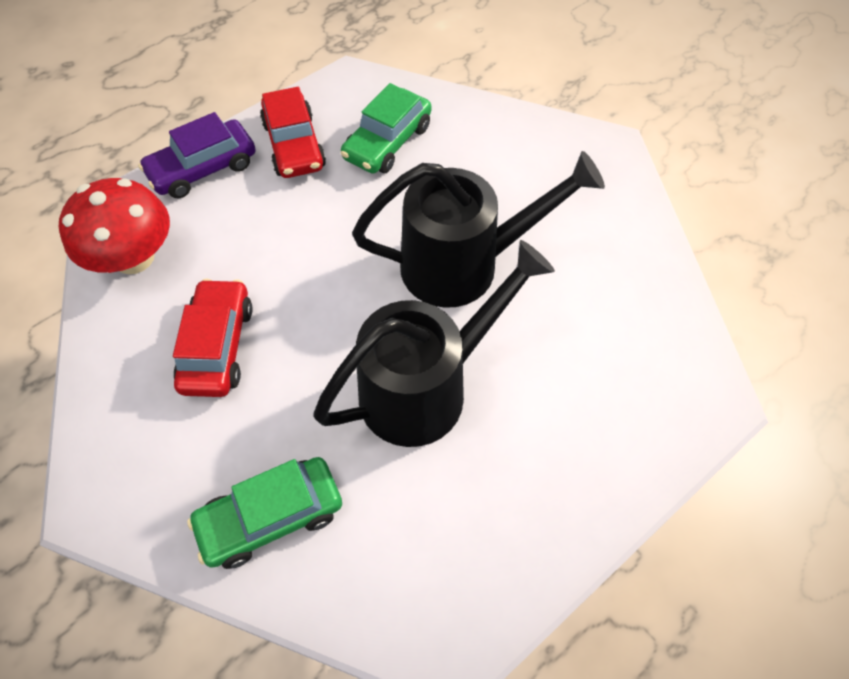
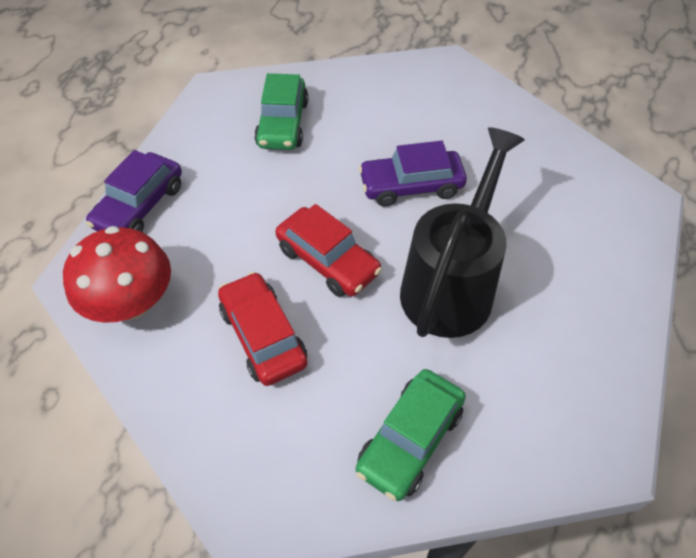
camera: 30 degrees left, 5 degrees down
red car [260,87,326,178] -> red car moved to [275,204,382,297]
black watering can [352,151,605,308] -> purple car [359,141,467,207]

